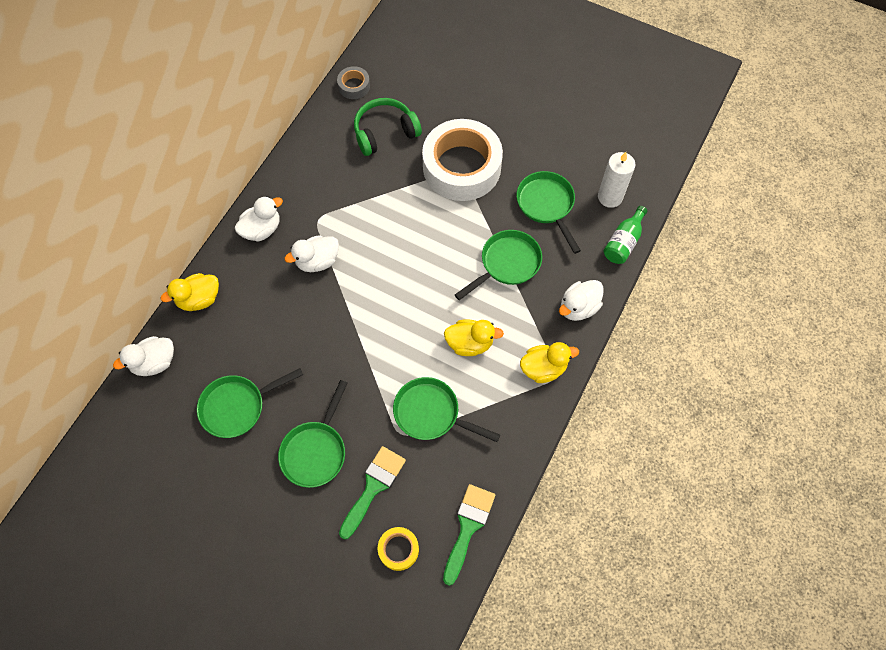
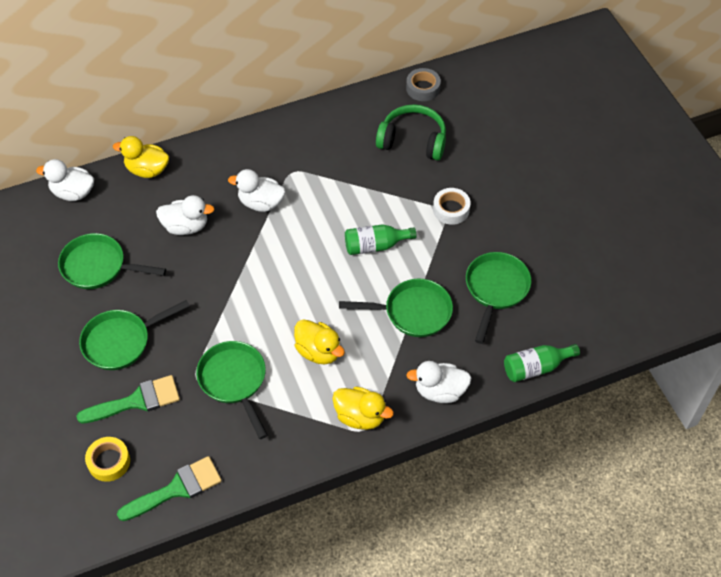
camera: 40 degrees right, 10 degrees down
white duck [235,196,283,242] -> white duck moved to [156,195,215,235]
white tape [422,119,503,201] -> white tape [433,188,471,225], size x0.43
white candle [598,152,636,208] -> none
none -> green bottle [345,224,416,255]

